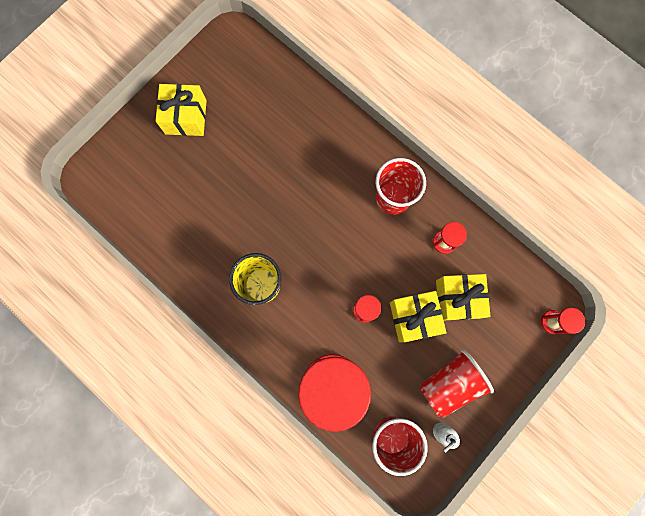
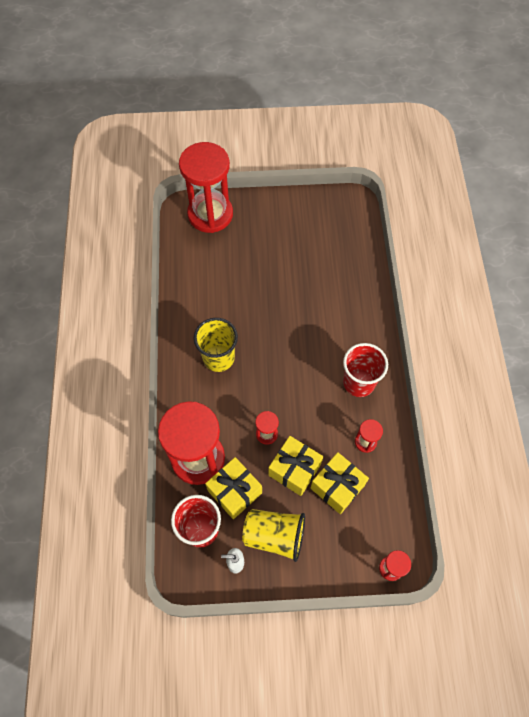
camera: 45 degrees right, 15 degrees down
yellow gift [156,84,207,136] -> yellow gift moved to [205,457,262,519]
red cup [420,349,494,418] -> yellow cup [242,509,305,562]
none -> red hourglass [179,142,233,233]

